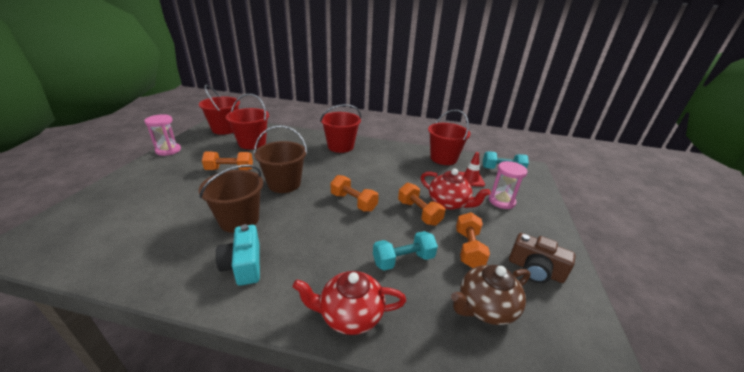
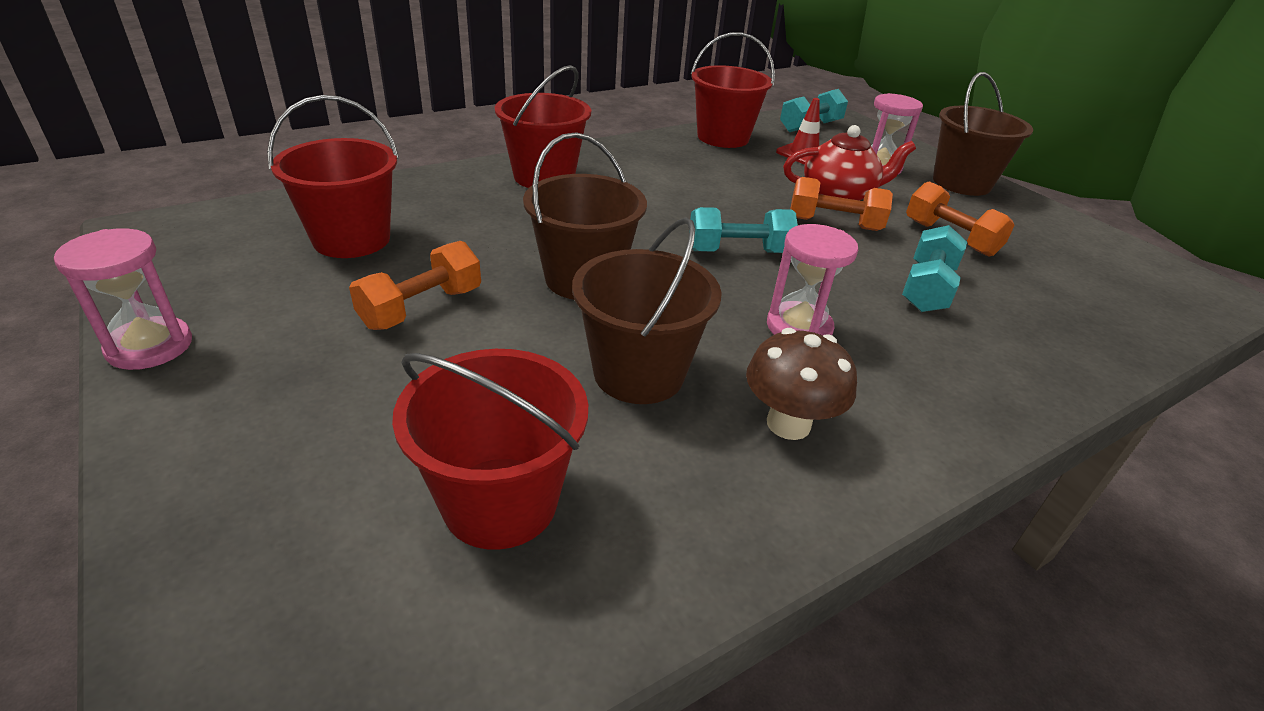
camera: 45 degrees left, 5 degrees up
red bucket [199,85,240,135] -> red bucket moved to [392,349,588,550]
turquoise camera [216,224,260,286] -> brown mushroom [746,328,857,440]
red teapot [292,271,406,335] -> none
orange dumbbell [331,175,379,212] -> turquoise dumbbell [690,207,798,253]
brown teapot [451,265,530,325] -> none
brown camera [509,233,576,283] -> none
none -> pink hourglass [767,224,858,335]
none -> brown bucket [933,72,1033,196]

